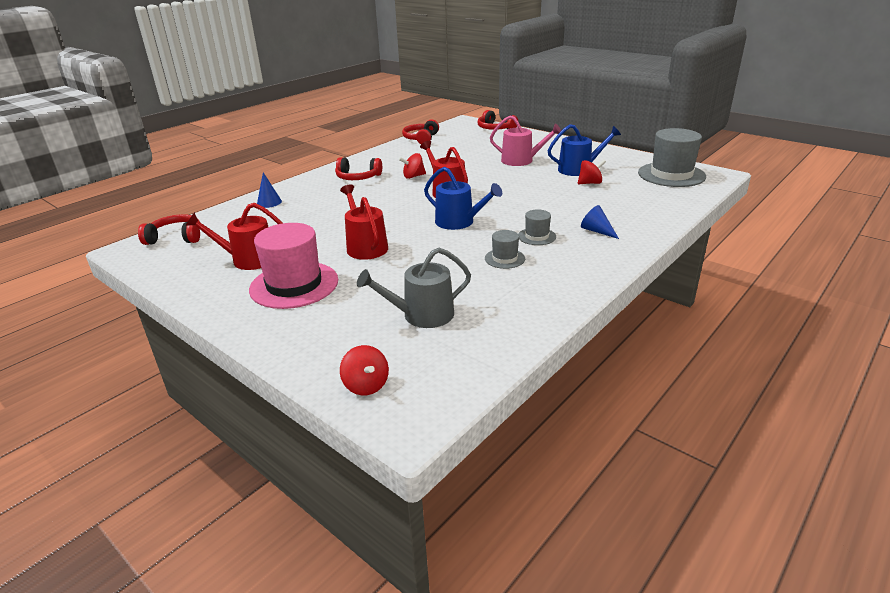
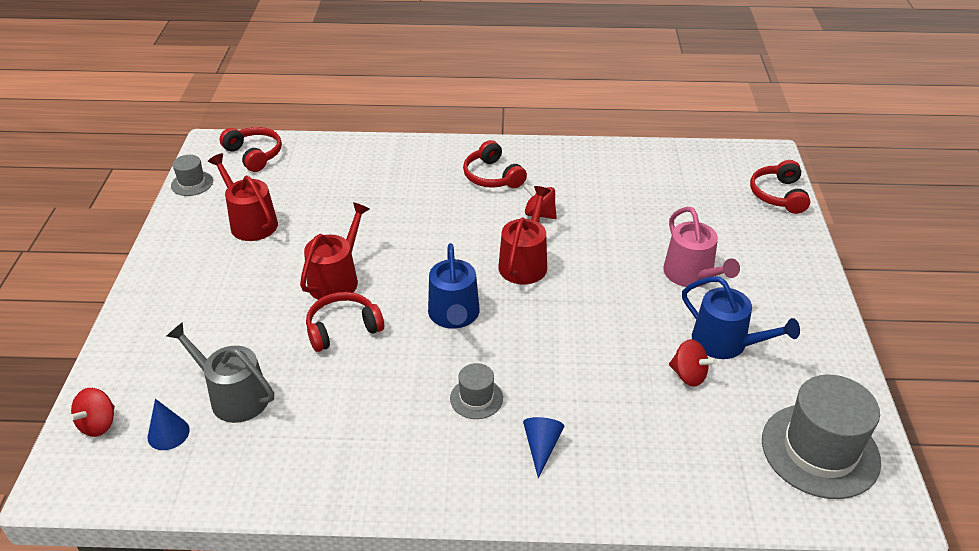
camera: 50 degrees right, 10 degrees up
pink hat [249,223,338,309] -> none
blue cone [257,172,282,208] -> blue cone moved to [147,399,190,450]
red headphones [402,119,439,144] -> red headphones moved to [306,292,384,352]
grey hat [485,230,525,269] -> grey hat moved to [171,155,213,196]

